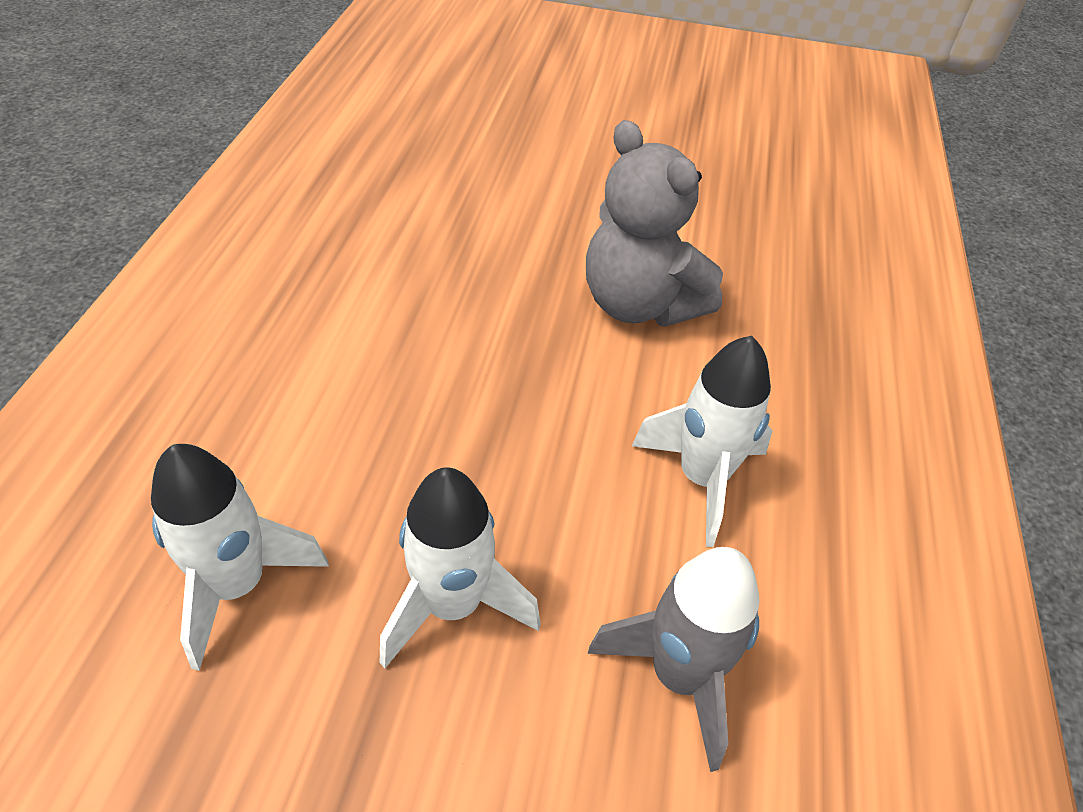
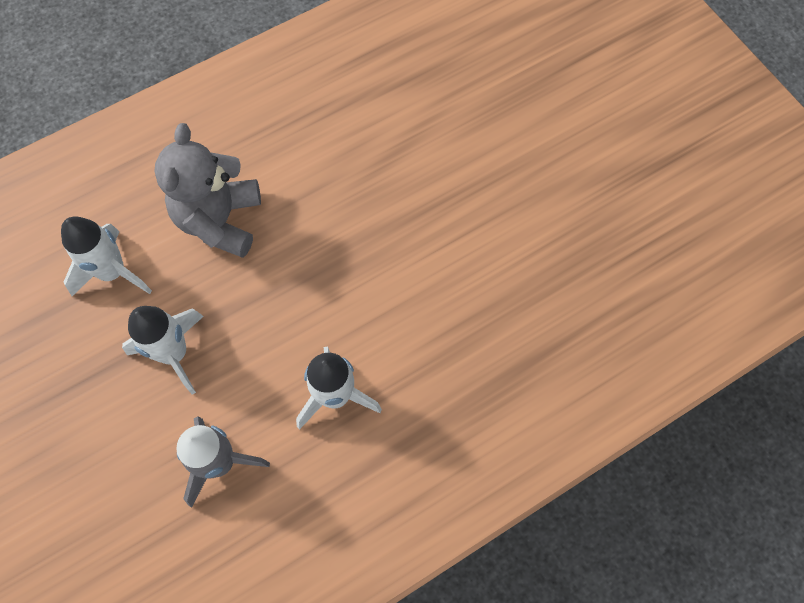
camera: 50 degrees right, 20 degrees up
grey teddy bear [586,120,723,327] -> grey teddy bear moved to [154,123,261,258]

